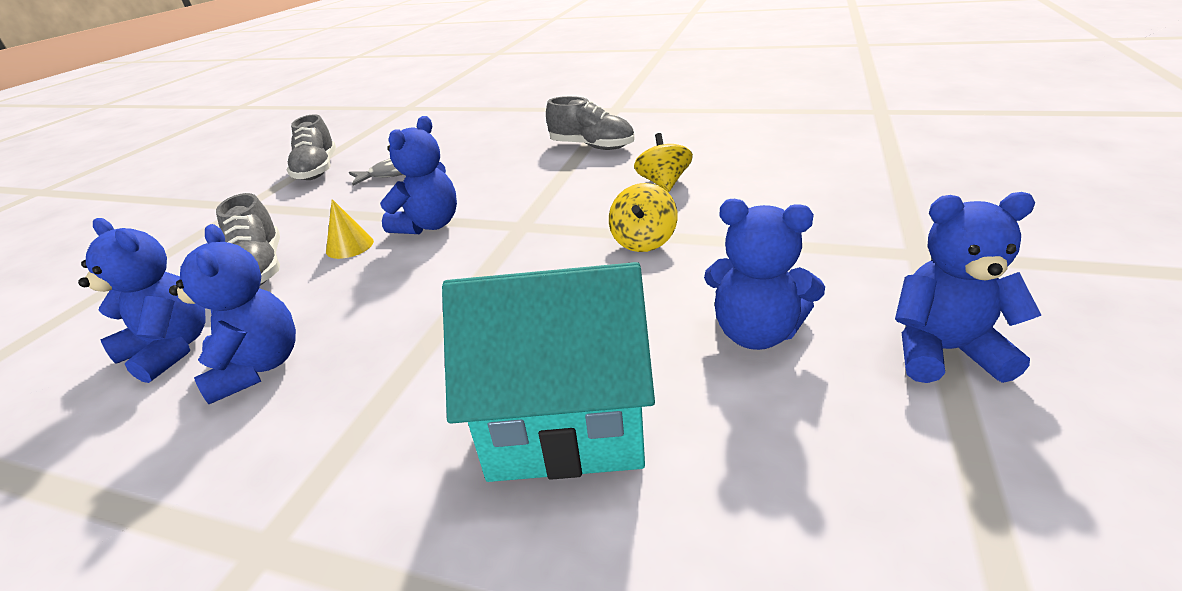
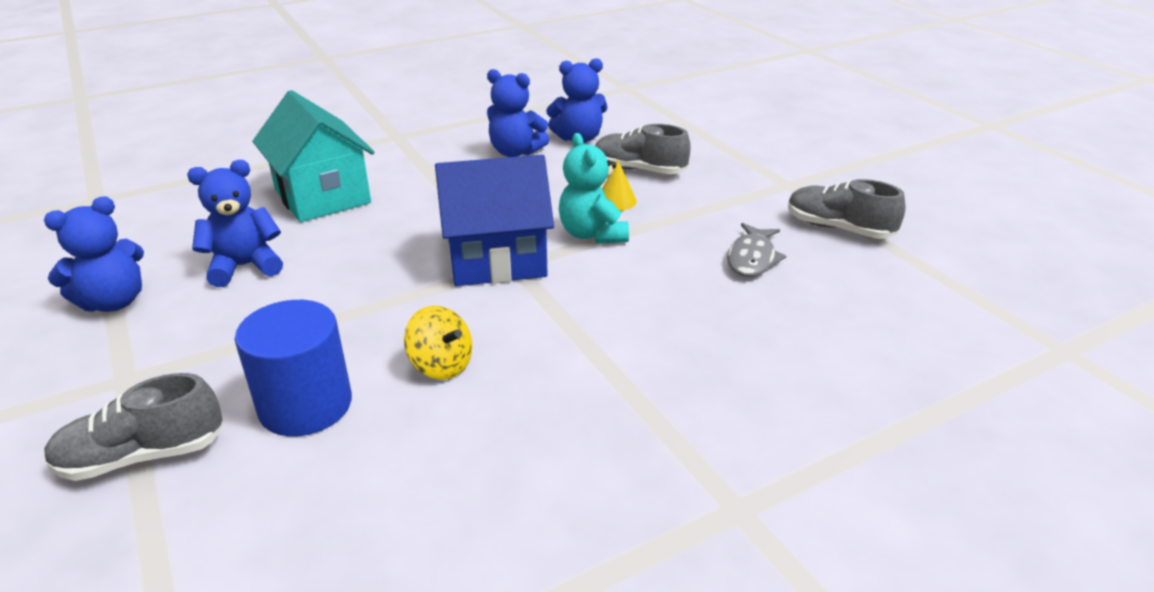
camera: 130 degrees right, 0 degrees up
blue teddy bear [380,116,457,234] -> turquoise teddy bear [559,133,629,244]
turquoise house [442,262,655,482] -> turquoise house turned 75 degrees counterclockwise [252,90,374,222]
grey shoe [546,96,634,150] -> grey shoe moved to [44,373,223,481]
yellow spinning top [609,183,678,252] -> none
none -> blue cylinder [235,300,352,436]
none -> blue house [435,155,554,286]

